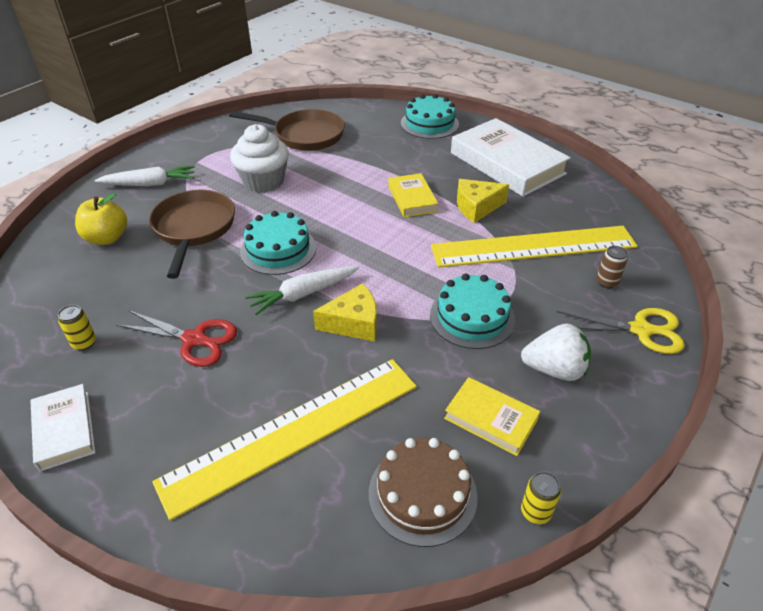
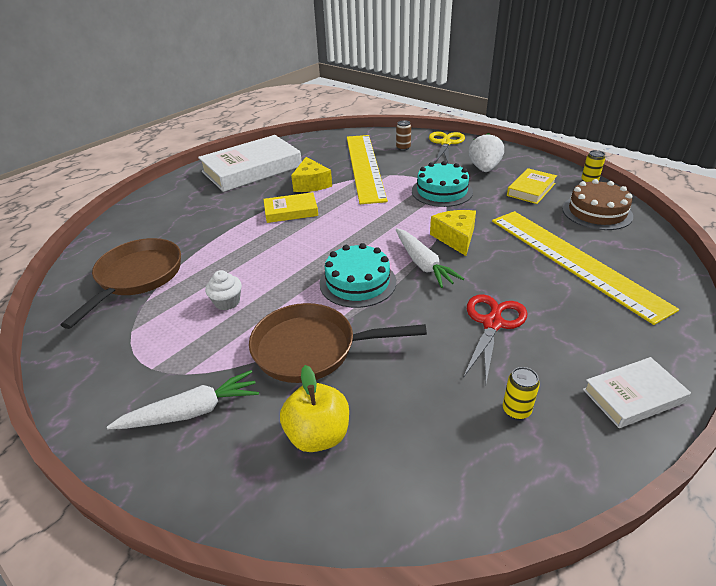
camera: 85 degrees left, 5 degrees down
white carrot [95,166,195,186] -> white carrot turned 75 degrees clockwise [107,370,259,429]
white cupcake [230,124,289,193] -> white cupcake [205,270,242,310], size x0.52
turquoise cake [401,94,459,139] -> none

